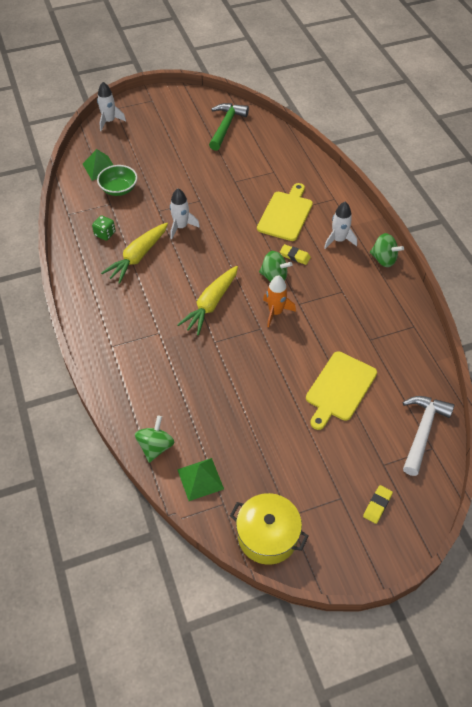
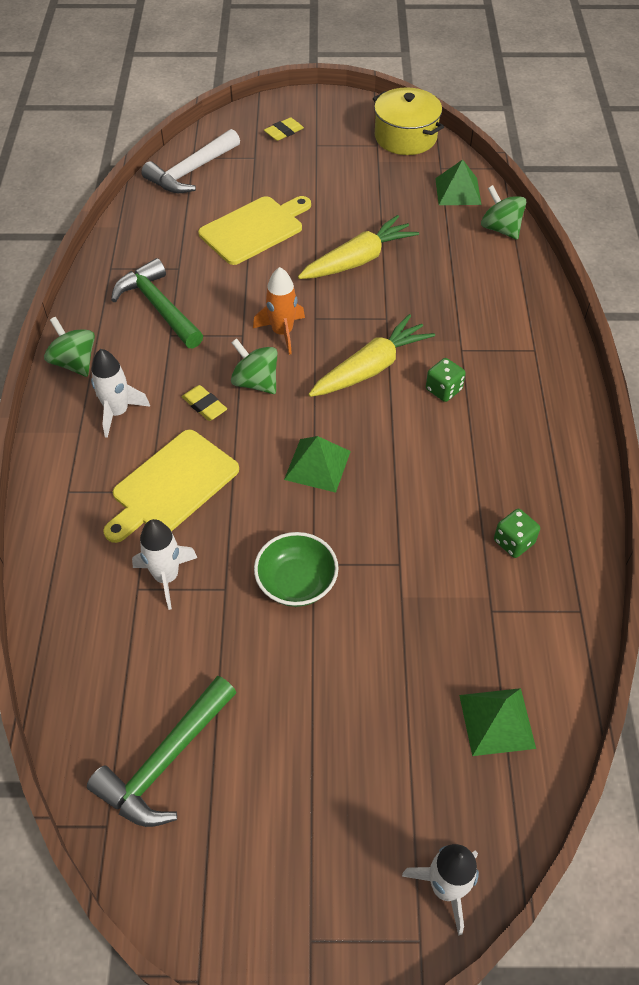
camera: 160 degrees left, 0 degrees up
green bowl [97,165,137,196] -> green bowl moved to [254,532,339,607]
yellow carrot [101,223,168,284] -> yellow carrot moved to [298,215,419,279]
green spinning top [135,415,175,463] -> green spinning top turned 105 degrees clockwise [481,185,526,240]
white rocket [170,188,200,239] -> white rocket moved to [132,519,197,610]
none -> green hammer [111,258,203,348]
none -> green pyramid [284,436,351,493]
none -> green dice [426,358,466,402]

